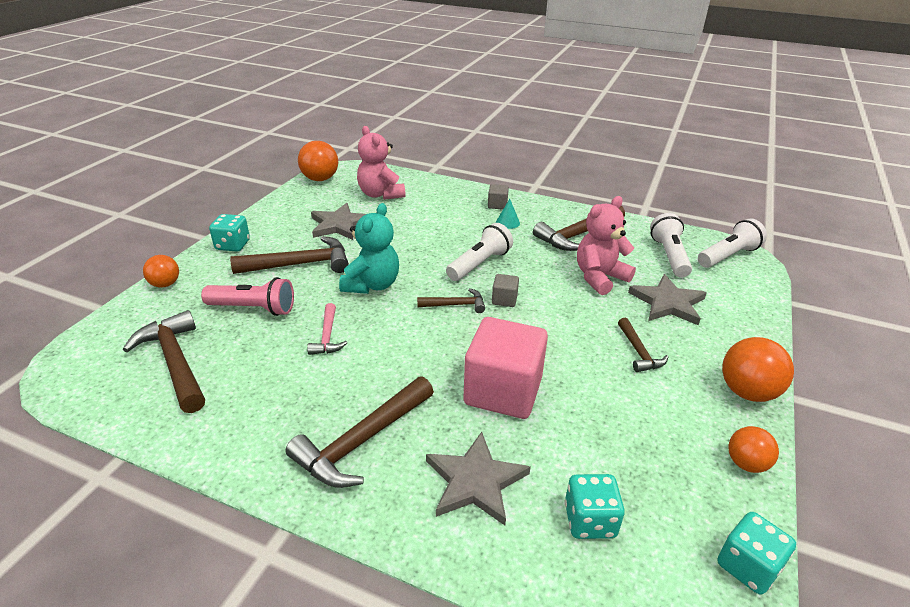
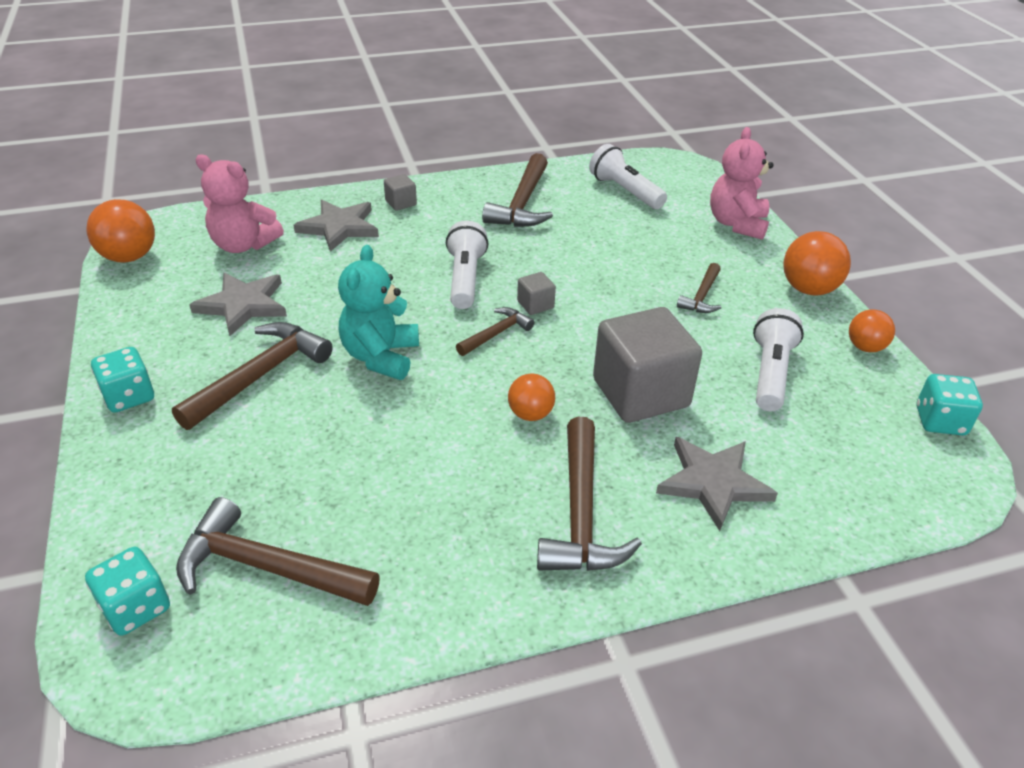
camera: 40 degrees left, 5 degrees up
orange ball [143,255,179,288] -> orange ball moved to [508,373,555,421]
pink flashlight [201,277,294,316] -> none
pink hammer [307,303,347,355] -> none
turquoise teddy bear [339,203,399,294] -> turquoise teddy bear turned 150 degrees counterclockwise [338,245,419,380]
pink cube [463,317,548,419] -> grey cube [593,307,702,423]
turquoise cone [496,199,520,229] -> none
turquoise dice [565,474,625,539] -> turquoise dice moved to [85,547,170,636]
pink teddy bear [577,196,636,295] -> pink teddy bear moved to [710,127,774,240]
brown hammer [618,318,668,372] -> brown hammer turned 75 degrees clockwise [677,263,721,313]
grey star [628,274,707,325] -> grey star moved to [294,200,379,252]
white flashlight [698,218,767,268] -> white flashlight moved to [753,308,804,411]

